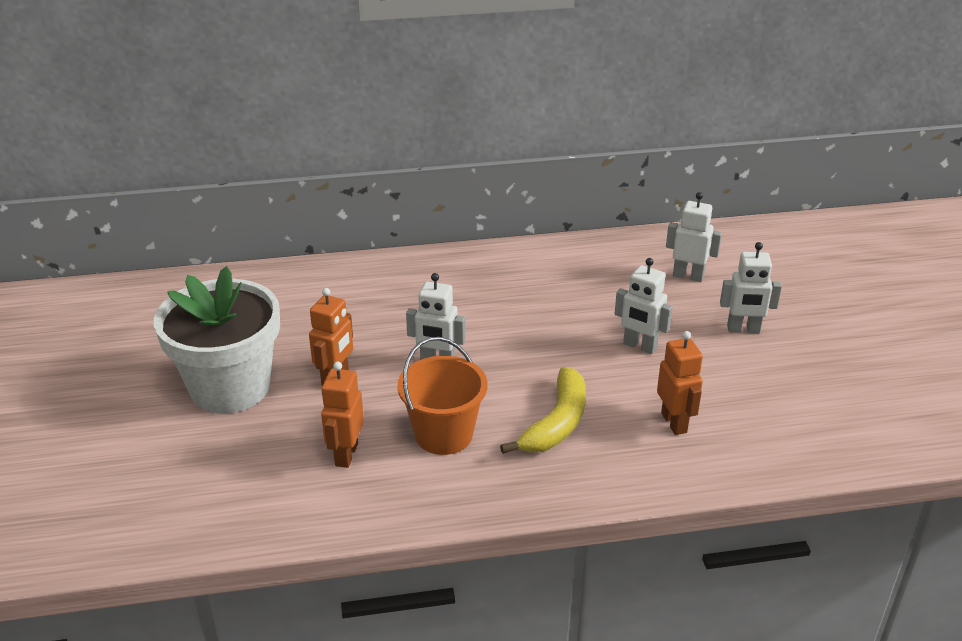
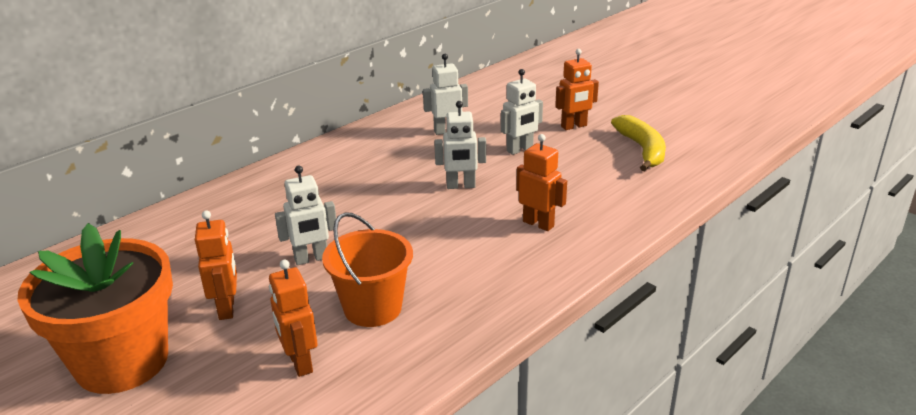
camera: 35 degrees left, 5 degrees down
white flower pot [154,266,280,414] -> orange flower pot [17,223,173,394]
yellow banana [500,367,586,454] -> yellow banana moved to [611,115,666,171]
none -> orange robot [555,49,599,130]

